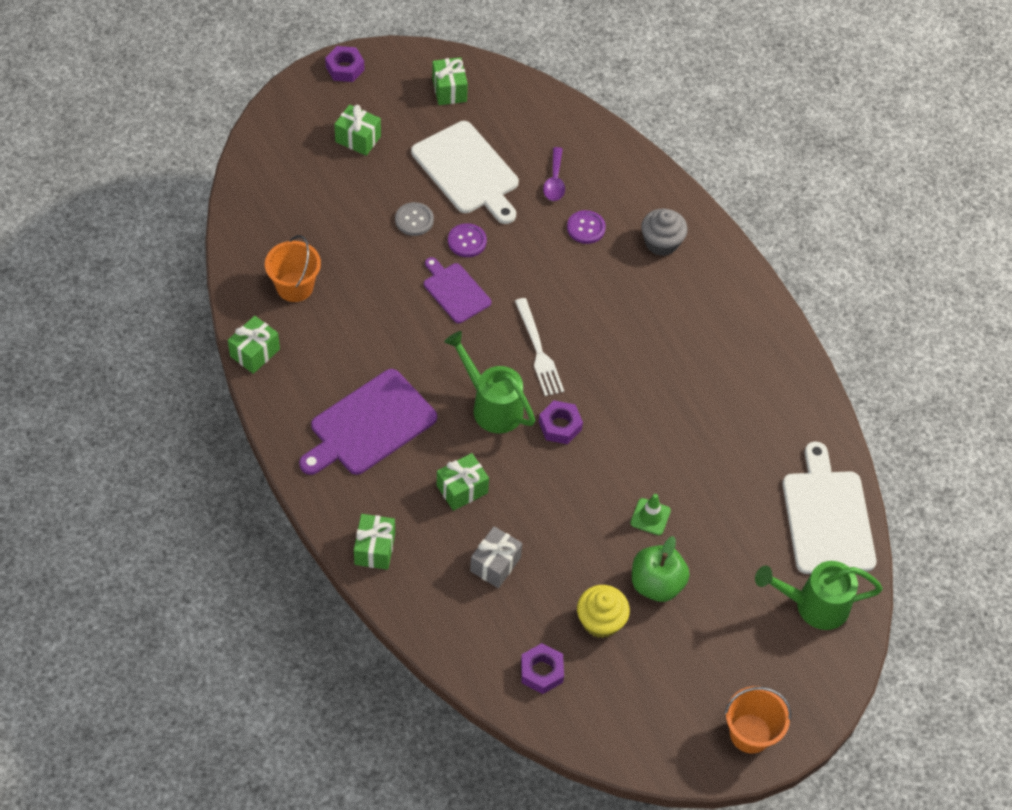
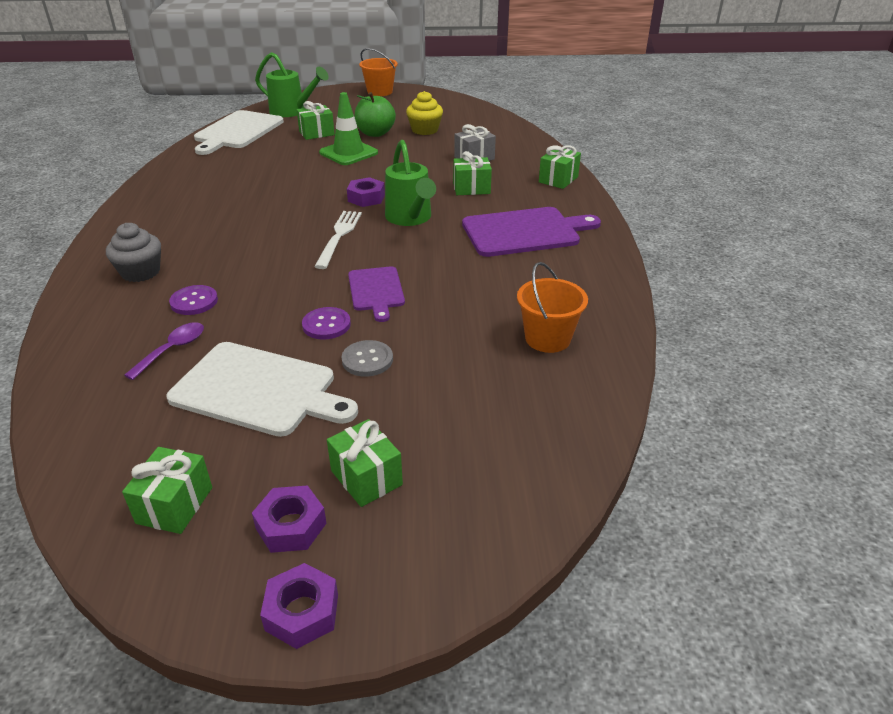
camera: 150 degrees left, 20 degrees down
green gift [228,316,280,374] -> green gift moved to [297,101,335,140]
white cutting board [411,121,519,224] -> white cutting board turned 120 degrees clockwise [166,342,358,437]
purple nut [521,643,564,694] -> purple nut moved to [252,485,327,553]
green traffic cone [630,494,671,535] -> green traffic cone [319,92,378,165], size x1.75

